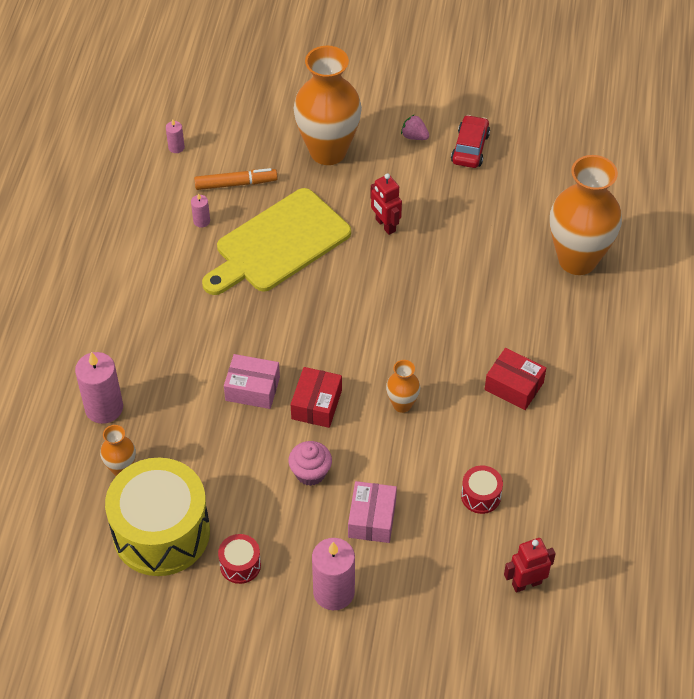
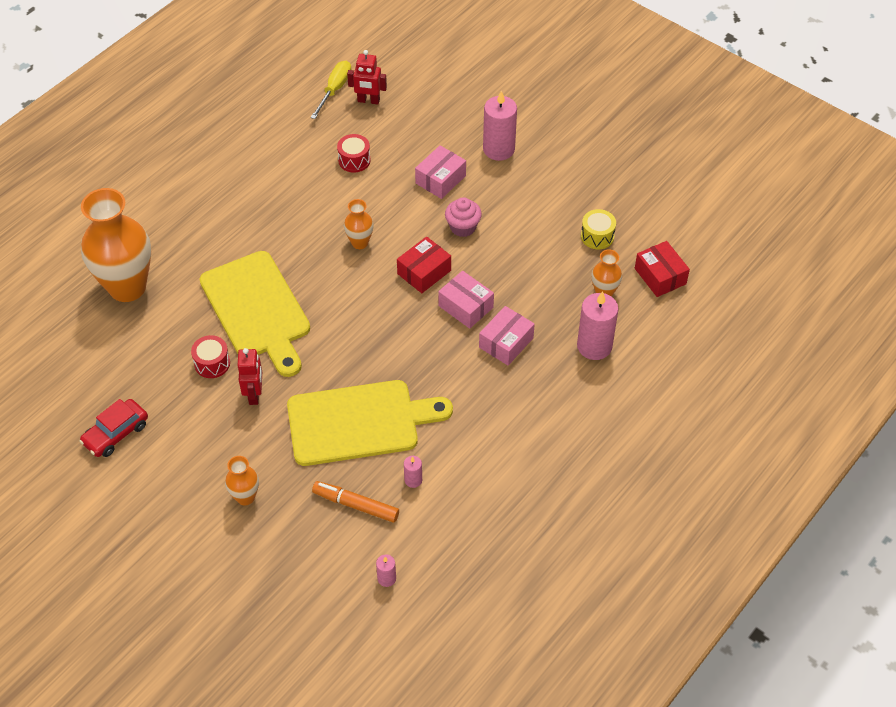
camera: 150 degrees left, 0 degrees up
yellow drum [105,458,210,576] -> yellow drum [581,209,616,249], size x0.42
red drum [218,534,261,584] -> red drum moved to [191,335,230,378]
orange vase [293,46,362,165] -> orange vase [225,456,259,505], size x0.46
pink strawberry [401,114,429,140] -> none
red box [485,348,546,410] -> red box moved to [635,241,690,297]
none -> yellow cutting board [200,251,310,377]
none -> yellow screwdriver [310,61,351,119]
none -> pink box [479,306,535,365]

